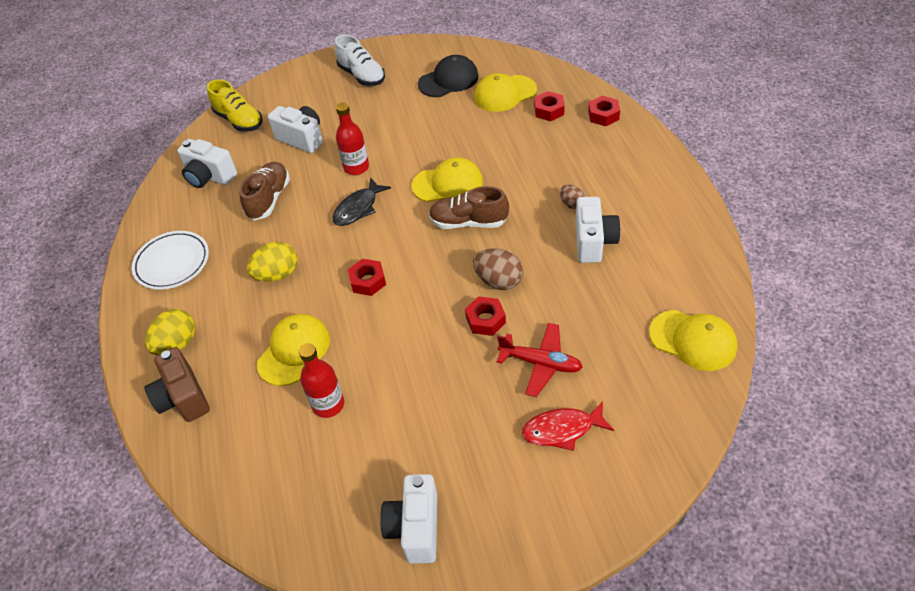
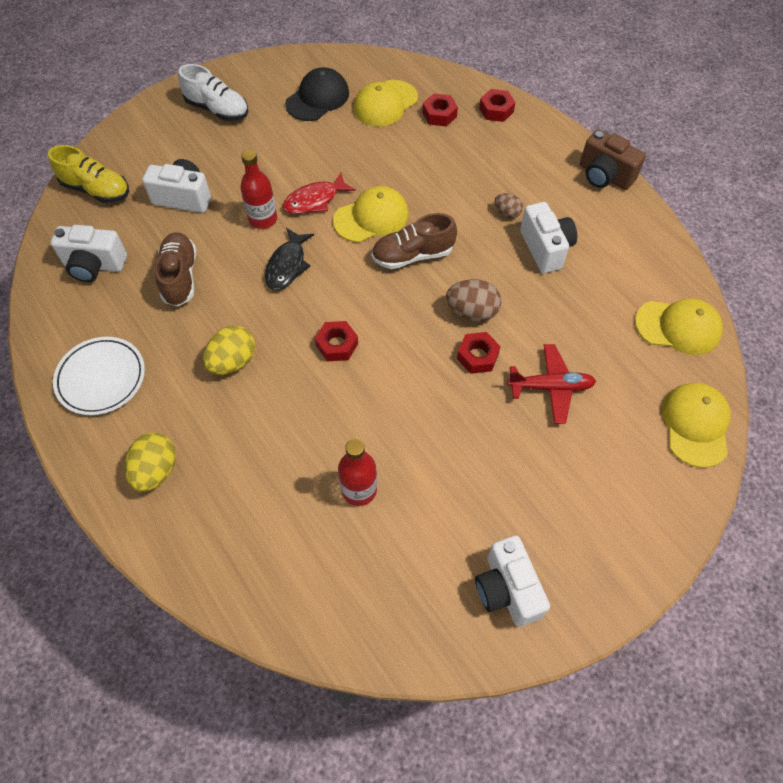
camera: 25 degrees left, 10 degrees up
brown camera [145,347,210,422] -> brown camera moved to [580,129,646,190]
yellow cap [257,314,330,386] -> yellow cap moved to [662,383,731,468]
red fish [522,401,614,451] -> red fish moved to [283,173,356,214]

